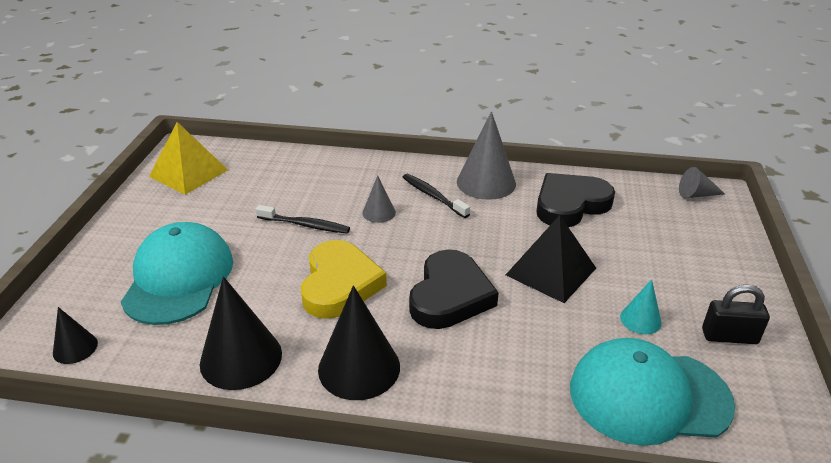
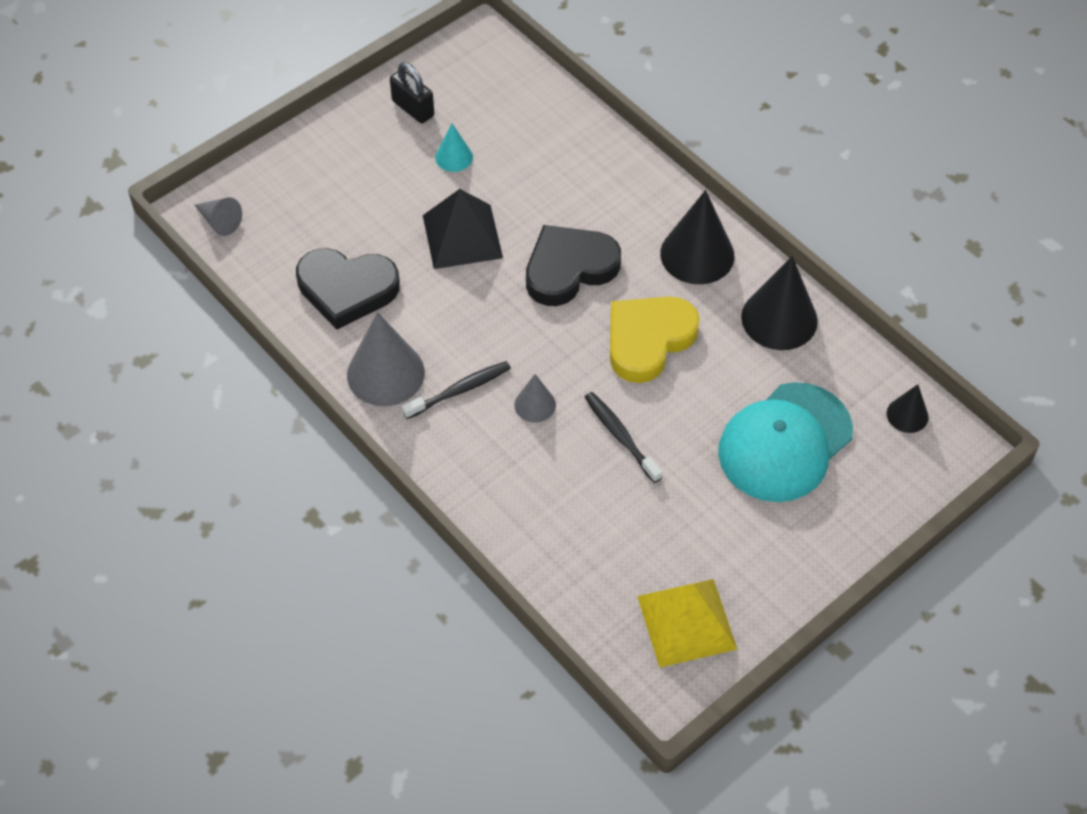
camera: 140 degrees left, 20 degrees up
black toothbrush [403,174,470,218] -> black toothbrush turned 120 degrees counterclockwise [402,361,511,419]
turquoise cap [570,338,735,446] -> none

